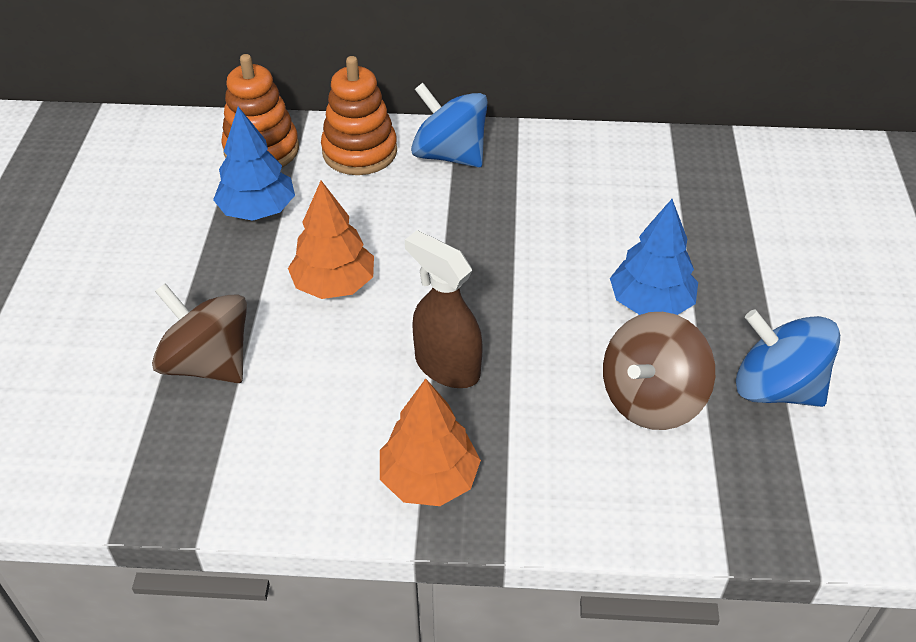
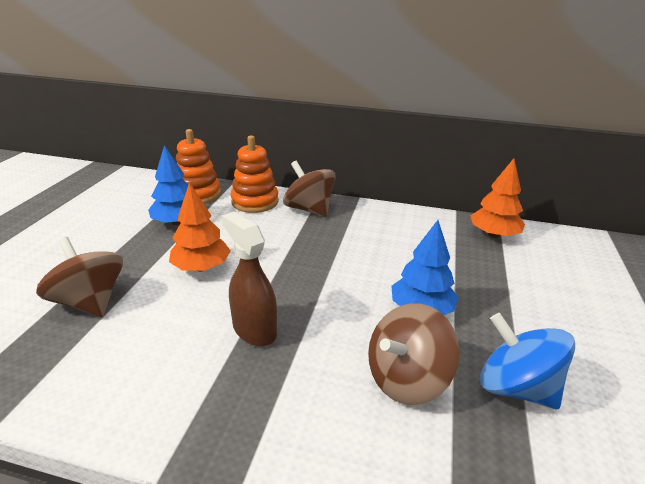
camera: 10 degrees right, 15 degrees down
orange tree [380,379,481,506] -> orange tree moved to [470,158,525,238]
blue spinning top [411,83,488,168] -> brown spinning top [283,161,336,217]

